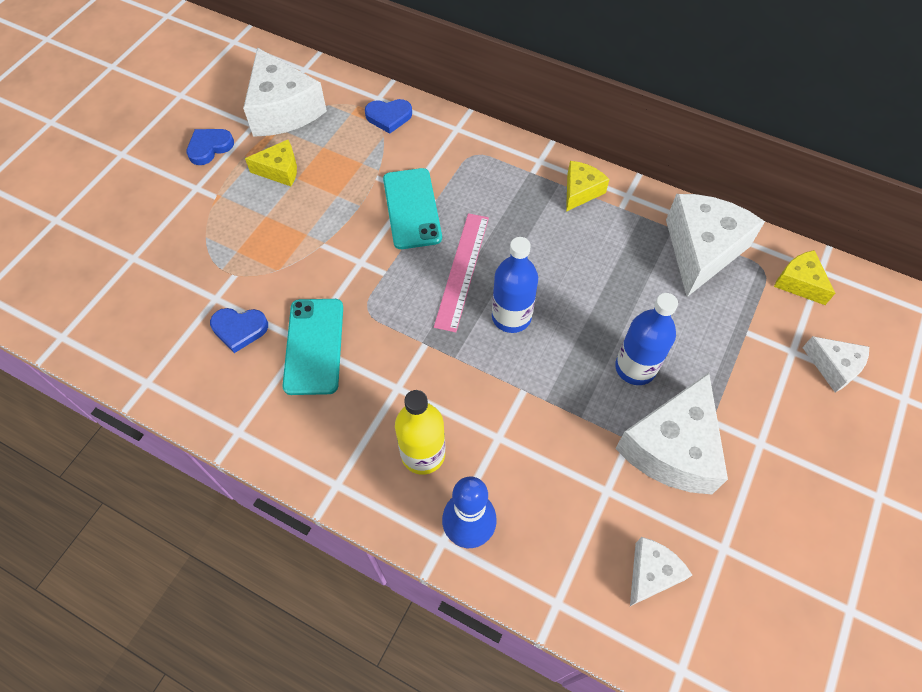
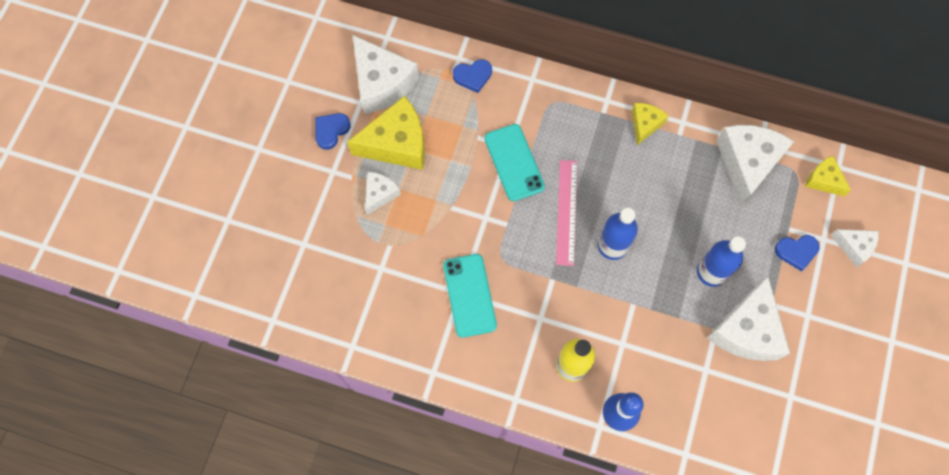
camera: 10 degrees left, 10 degrees up
blue heart [210,308,268,353] -> blue heart moved to [775,235,820,271]
yellow cheese [245,140,297,186] -> yellow cheese [347,96,425,170], size x1.89
white cheese [630,537,692,606] -> white cheese moved to [365,172,401,215]

